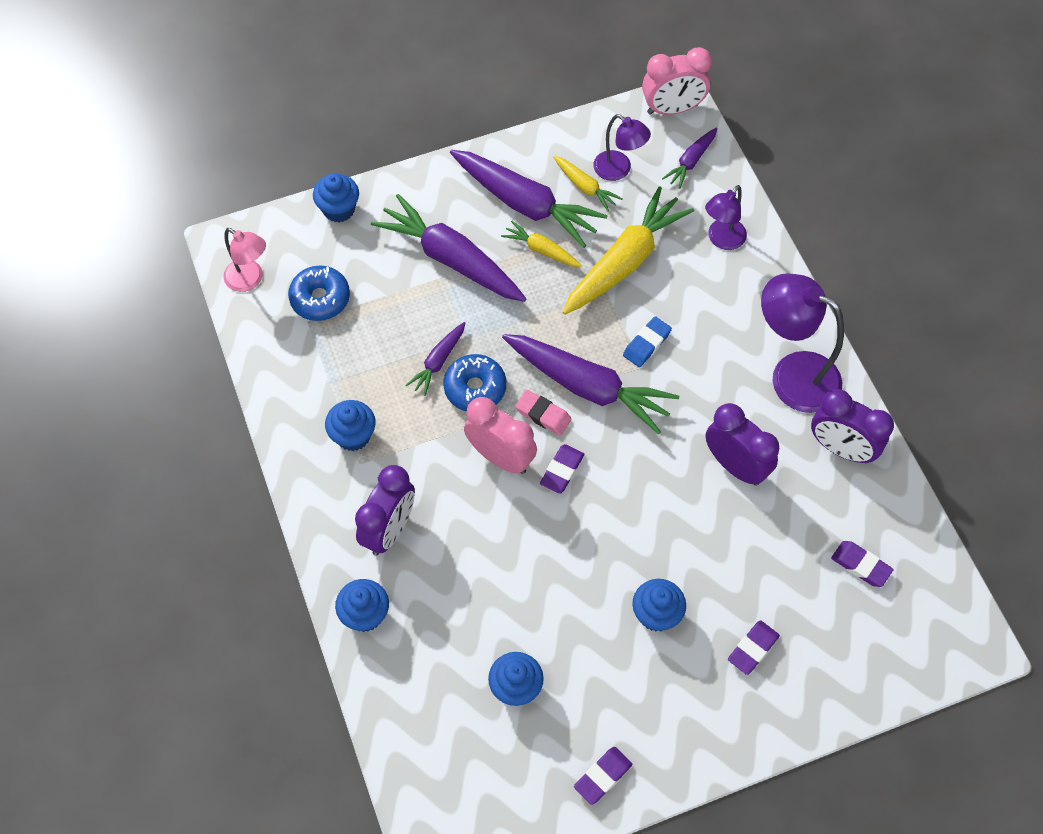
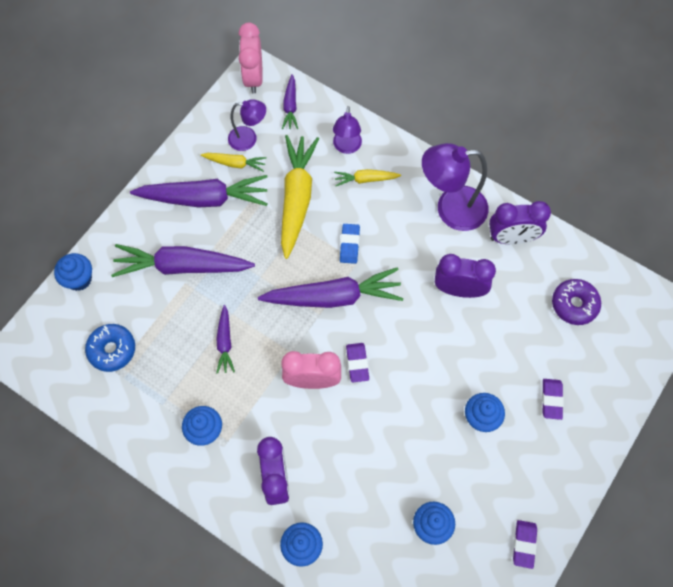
camera: 35 degrees left, 5 degrees up
pink lamp [223,228,266,292] -> none
blue donut [443,354,506,412] -> none
yellow carrot [501,221,582,267] -> yellow carrot moved to [334,169,401,186]
pink eraser [515,390,572,435] -> none
pink clock [642,47,712,115] -> pink clock turned 135 degrees clockwise [239,23,263,93]
purple eraser [831,541,893,587] -> purple donut [552,279,601,325]

